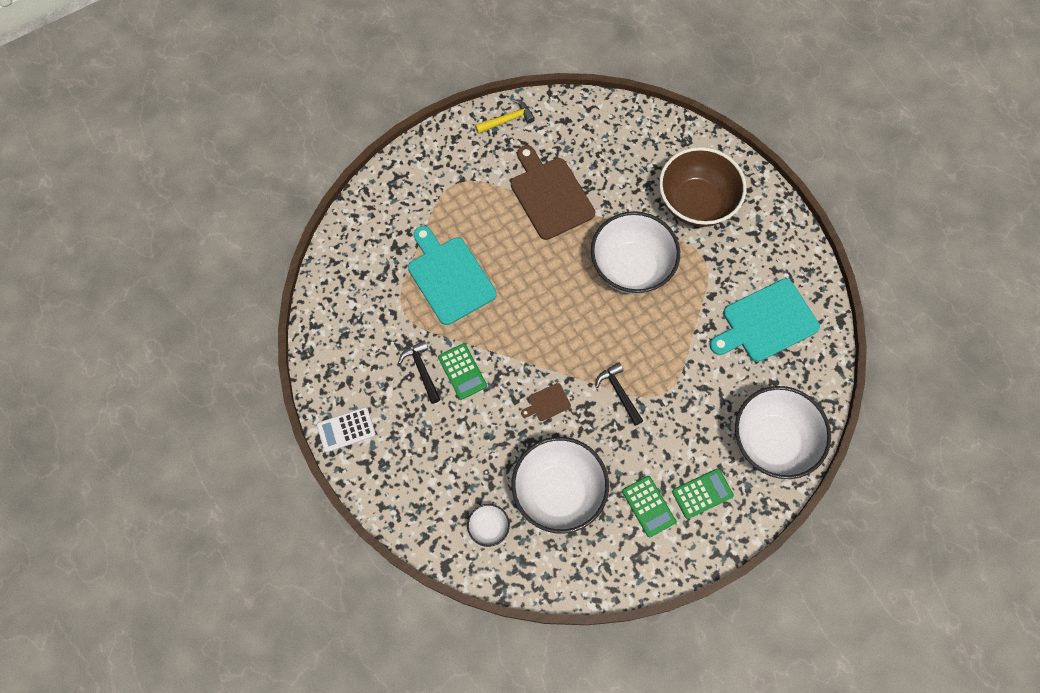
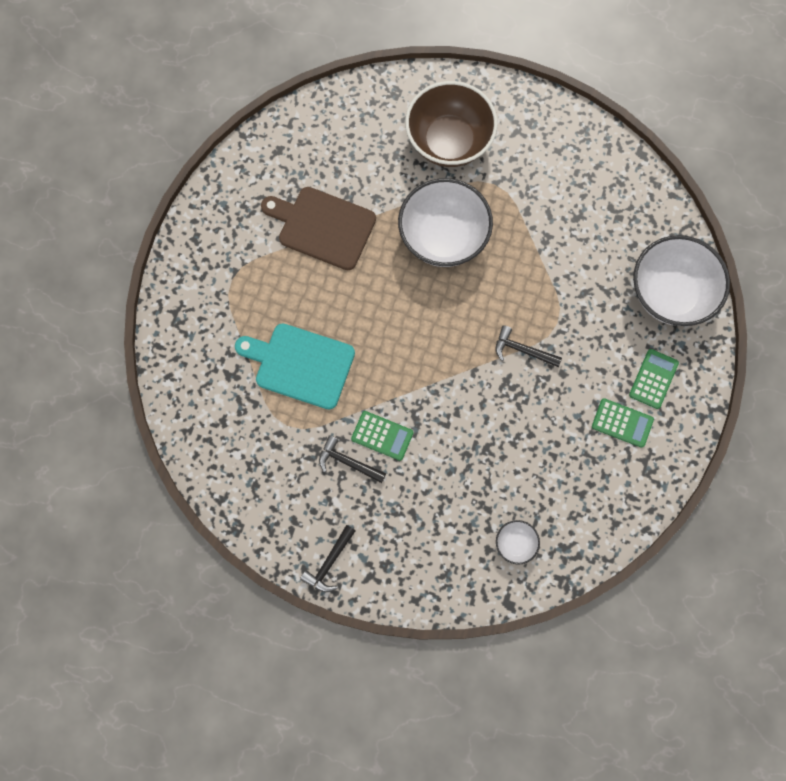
camera: 40 degrees left, 5 degrees up
white calculator [317,407,376,452] -> black hammer [300,525,355,592]
yellow hammer [475,99,535,134] -> none
white bowl [511,437,609,533] -> none
brown cutting board [521,383,571,421] -> none
turquoise cutting board [710,279,820,362] -> none

